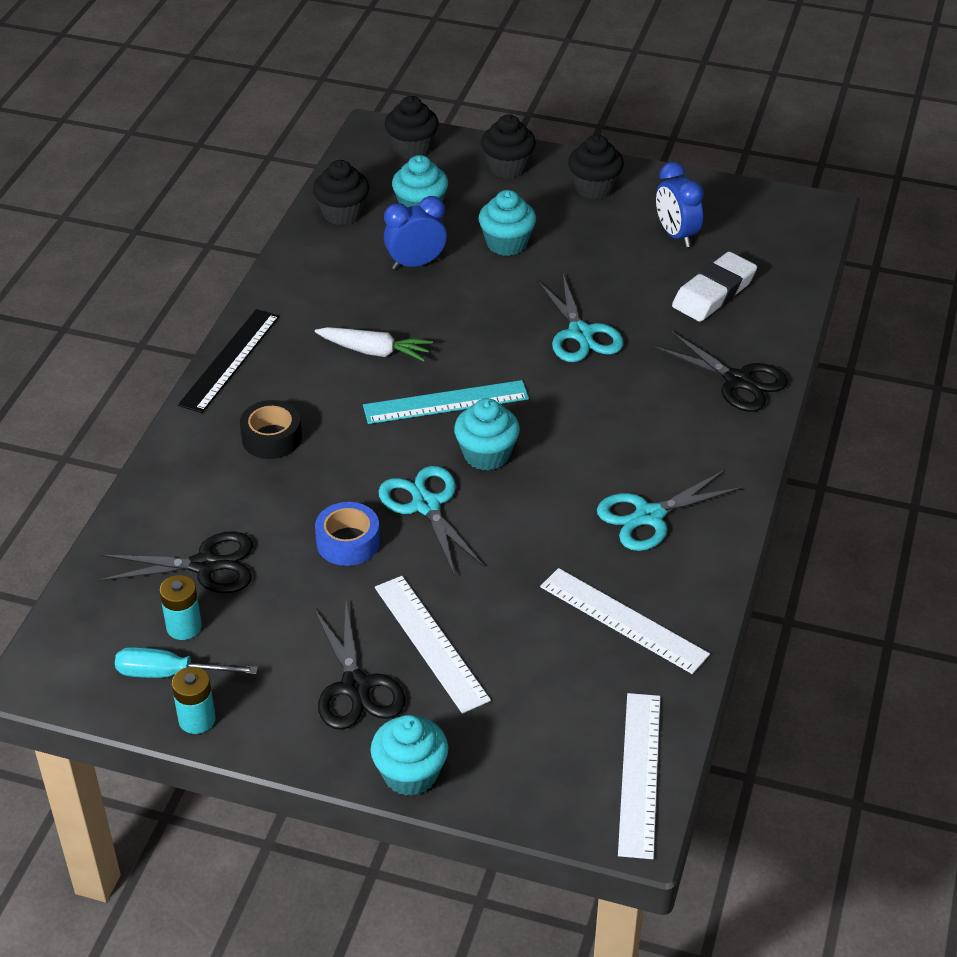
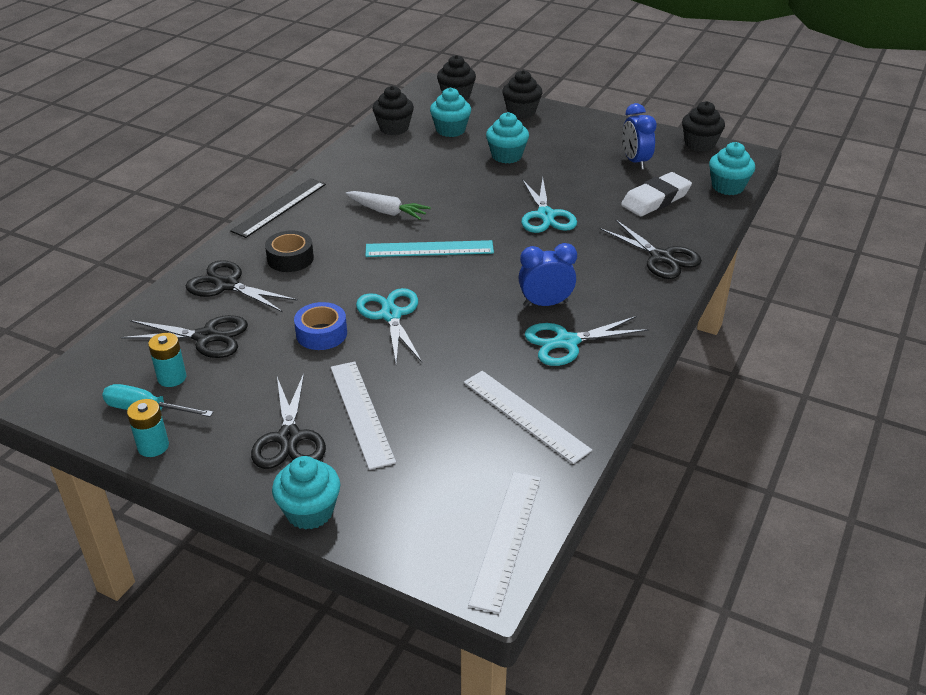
camera: 10 degrees right, 5 degrees down
blue clock [384,196,447,270] -> blue clock moved to [518,243,577,307]
turquoise cupcake [454,398,520,471] -> turquoise cupcake moved to [709,142,755,195]
black cupcake [568,135,624,199] -> black cupcake moved to [682,101,725,152]
none -> black scissors [186,260,298,312]

